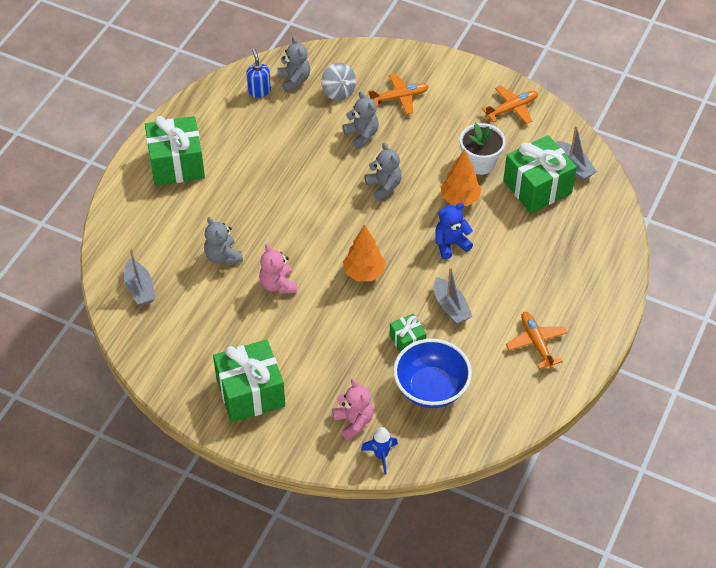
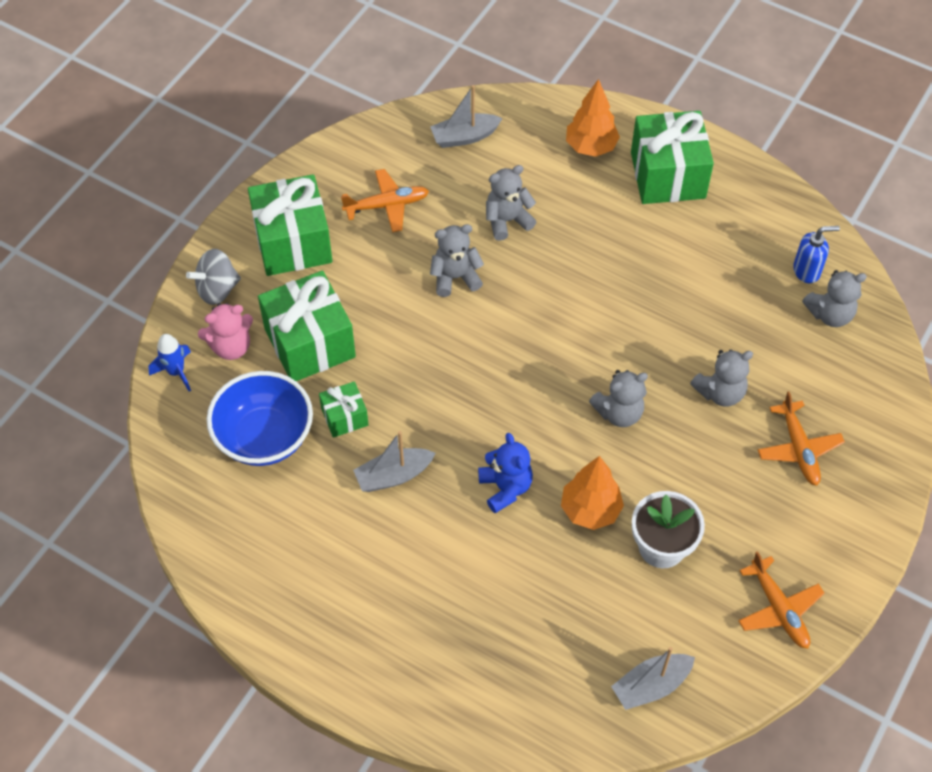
camera: 95 degrees right, 5 degrees up
pink teddy bear [259,244,297,294] -> grey teddy bear [430,224,484,297]
grey spinning top [321,62,356,101] -> grey spinning top moved to [186,249,241,305]
orange tree [343,224,386,281] -> orange tree moved to [566,79,620,157]
green gift [503,135,577,213] -> green gift moved to [258,271,356,381]
orange plane [506,312,567,369] -> orange plane moved to [341,169,429,232]

